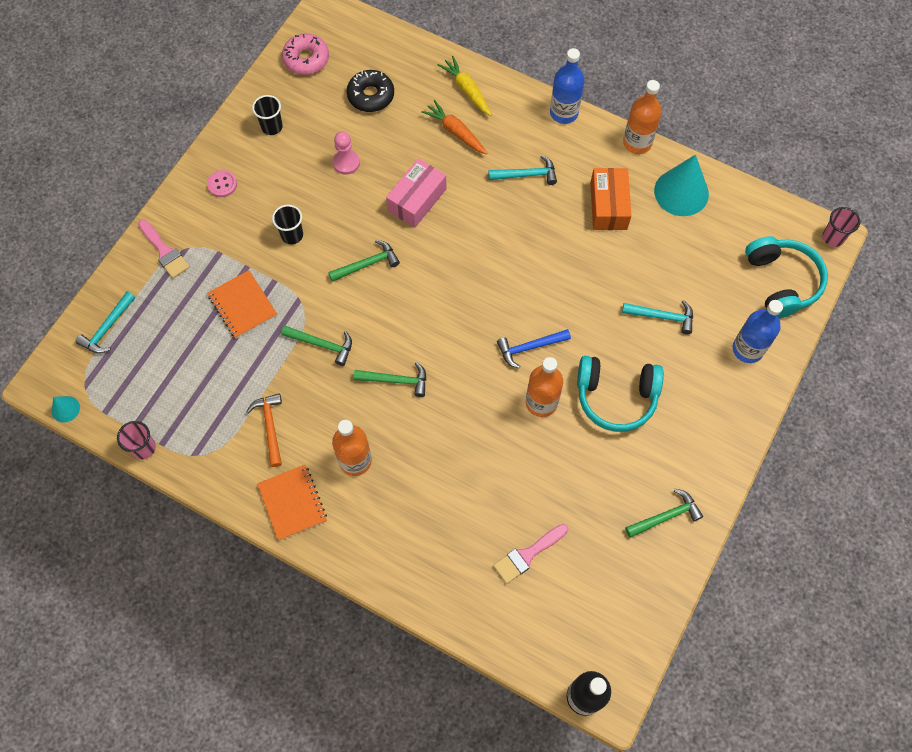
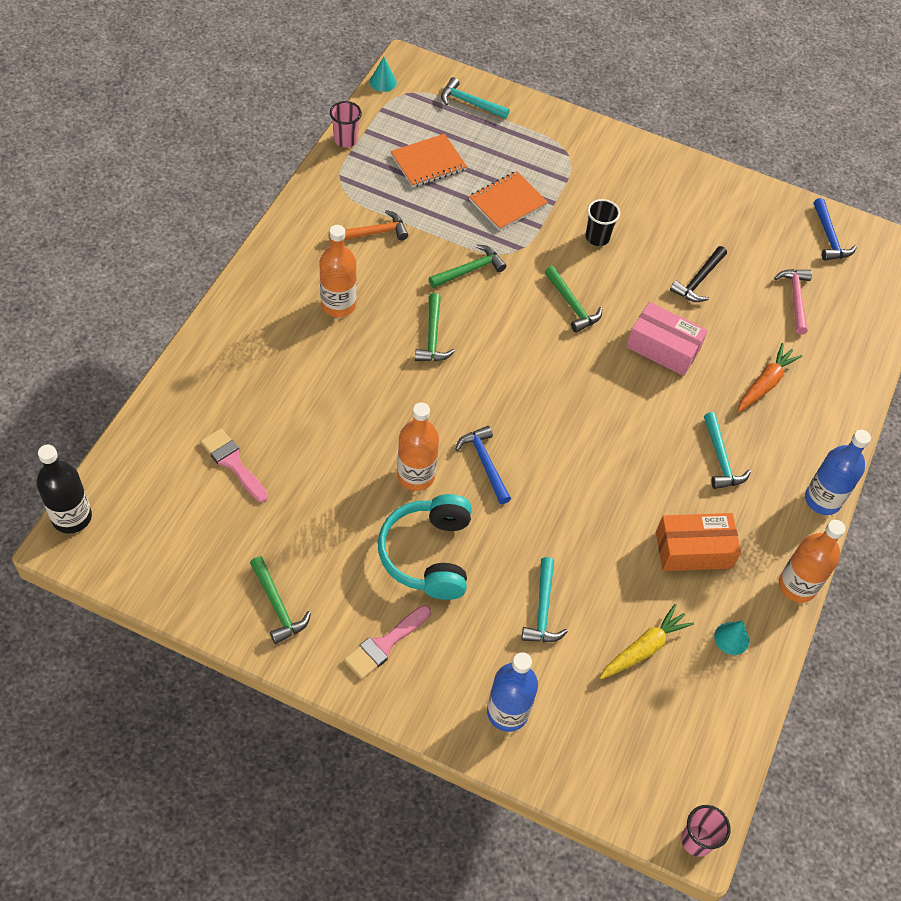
camera: 80 degrees right, 10 degrees down
pink brush [138,219,190,278] -> pink brush moved to [344,605,431,679]
pink button [207,170,237,197] -> none
black cup [252,95,283,135] -> none
orange notebook [257,465,327,541] -> orange notebook moved to [391,134,467,187]
pink donut [282,34,329,75] -> blue hammer [814,198,857,261]
green hammer [282,326,352,366] -> green hammer turned 135 degrees counterclockwise [429,245,507,288]
pink pawn [333,132,360,175] -> black hammer [670,246,727,302]
black donut [347,70,394,112] -> pink hammer [774,269,812,334]
yellow carrot [438,56,492,116] -> yellow carrot moved to [600,604,694,679]
turquoise cone [654,155,709,216] -> turquoise cone [714,621,749,655], size x0.48
turquoise headphones [745,236,828,318] -> none

